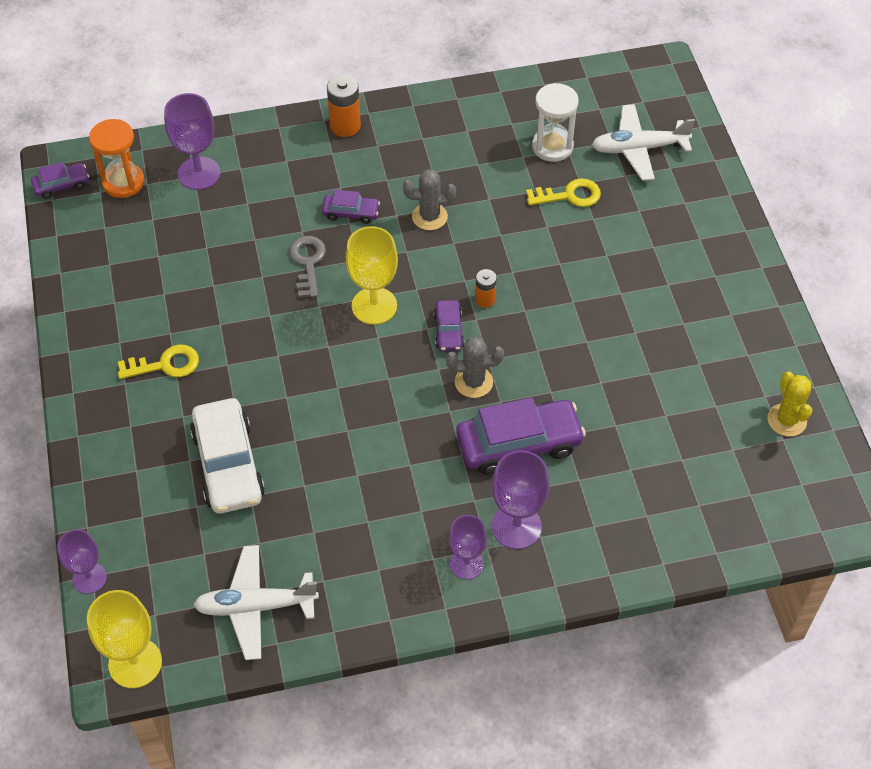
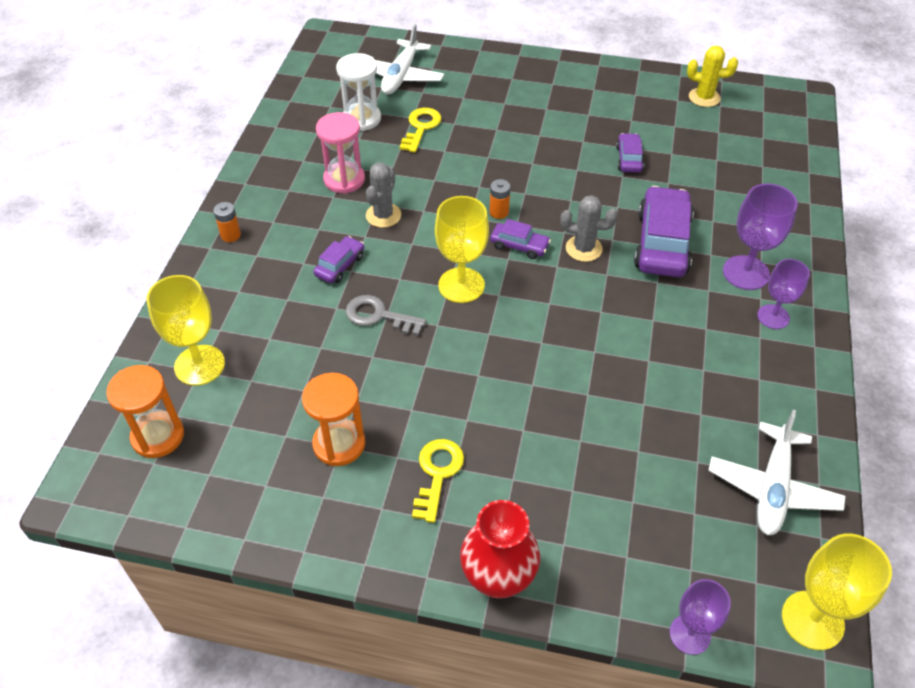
camera: 65 degrees left, 5 degrees down
purple car [31,162,89,199] -> purple car moved to [616,133,644,173]
purple goblet [164,93,221,190] -> yellow goblet [147,275,225,386]
white car [190,398,265,514] -> none
orange battery [327,75,361,137] -> orange battery [214,202,241,242], size x0.61
grey cactus [446,336,504,398] -> grey cactus turned 75 degrees clockwise [560,195,618,262]
none -> orange hourglass [302,373,365,466]
none -> pink hourglass [316,112,365,194]
none -> red vase [460,500,540,598]

